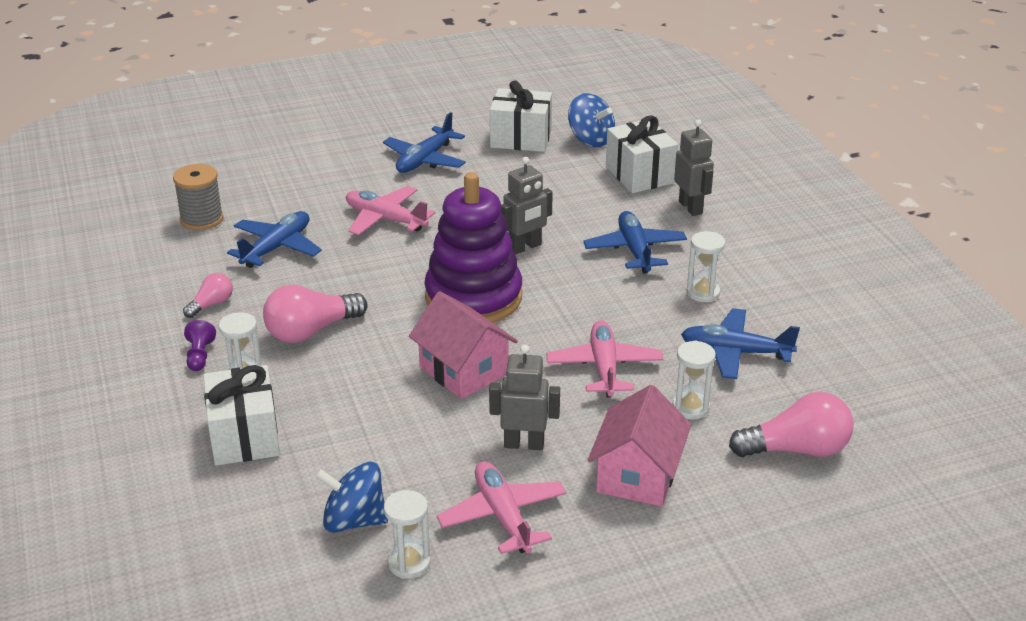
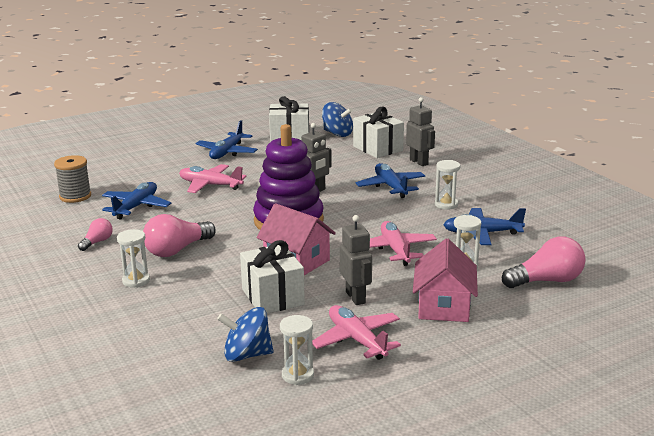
camera: 10 degrees left, 10 degrees down
purple pawn [184,320,216,371] -> none
white gift [203,365,280,466] -> white gift moved to [240,240,305,314]
grey robot [489,344,560,450] -> grey robot turned 75 degrees clockwise [340,215,372,305]

